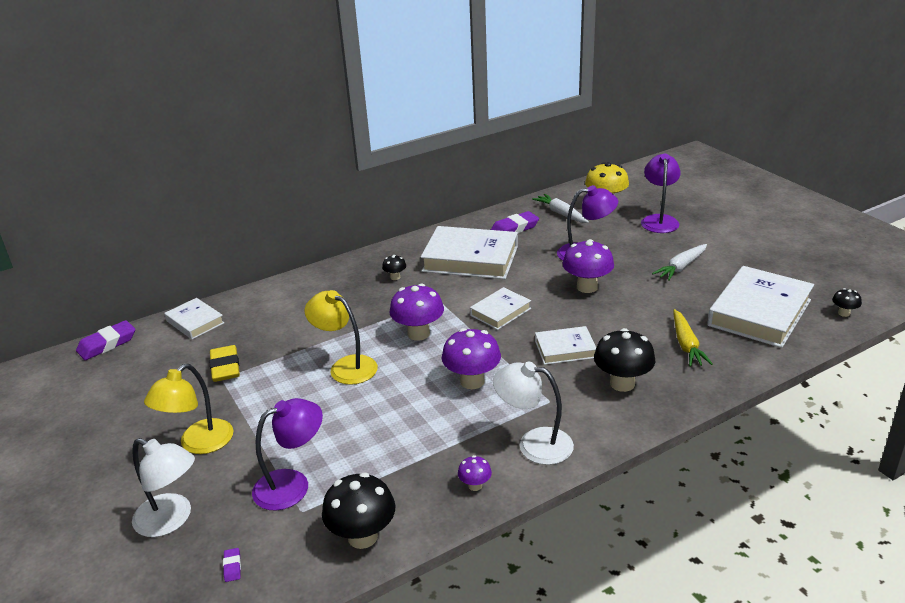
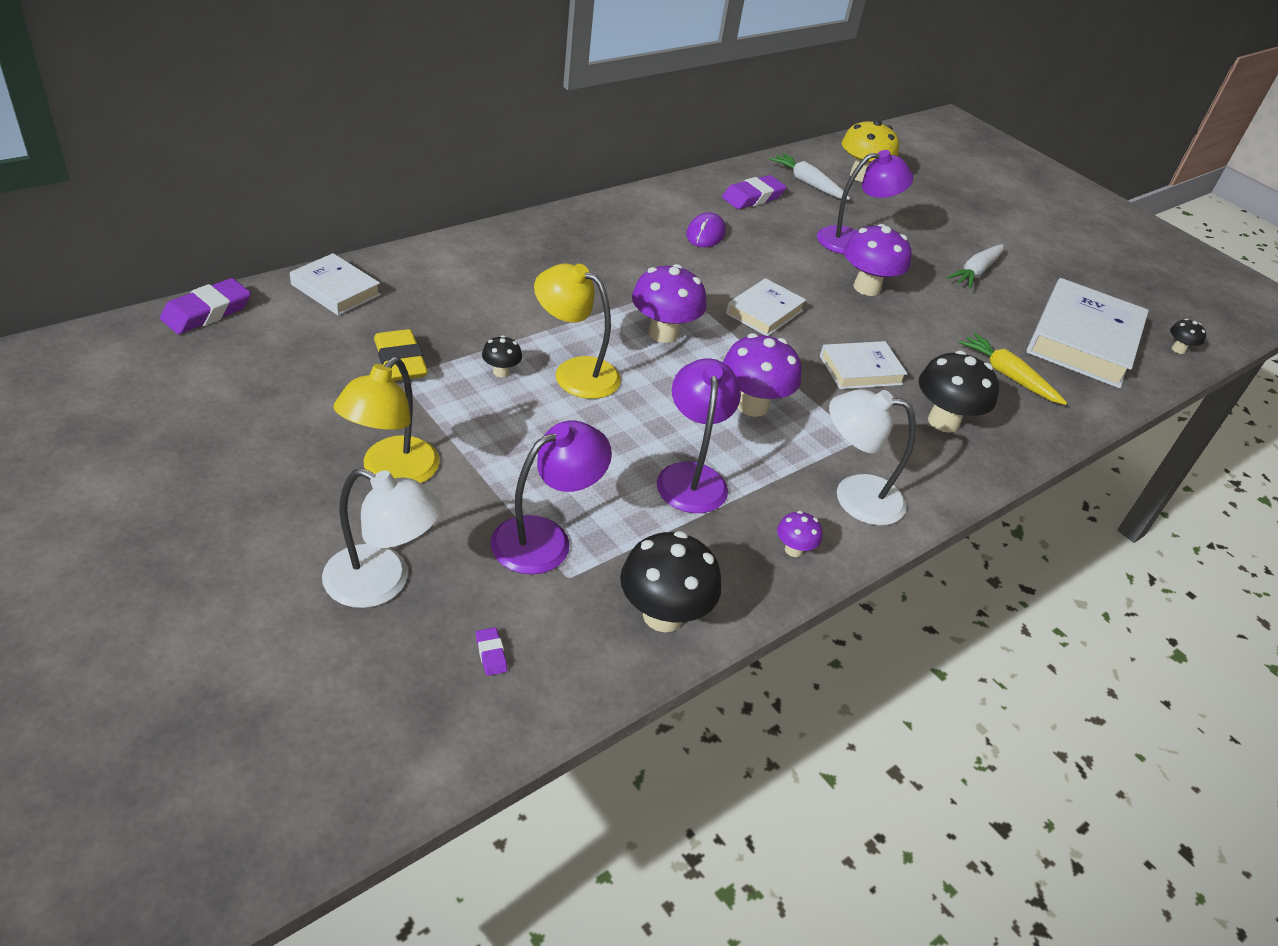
camera: 15 degrees left, 10 degrees up
black mushroom [382,255,406,280] -> black mushroom moved to [482,335,522,377]
white book [421,226,518,279] -> purple mouse [686,212,726,247]
purple lamp [641,154,681,233] -> purple lamp moved to [657,358,741,513]
yellow carrot [673,309,713,367] -> yellow carrot turned 150 degrees clockwise [959,333,1067,405]

